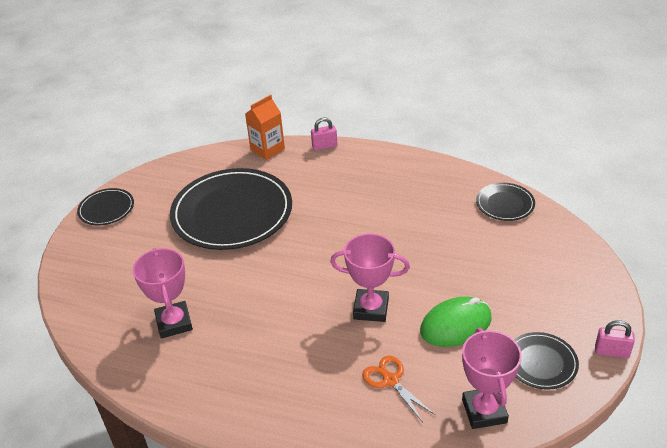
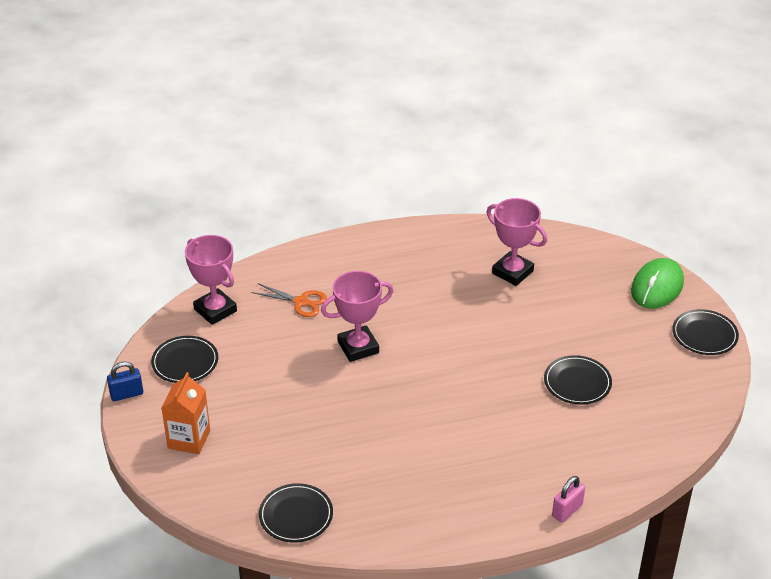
camera: 145 degrees right, 0 degrees up
black plate [170,168,292,250] -> black plate [544,355,612,405], size x0.47
orange carton [245,95,285,160] -> orange carton moved to [161,372,210,454]
green mouse [420,297,492,347] -> green mouse moved to [631,258,684,309]
pink padlock [595,320,635,358] -> blue padlock [107,362,143,401]

